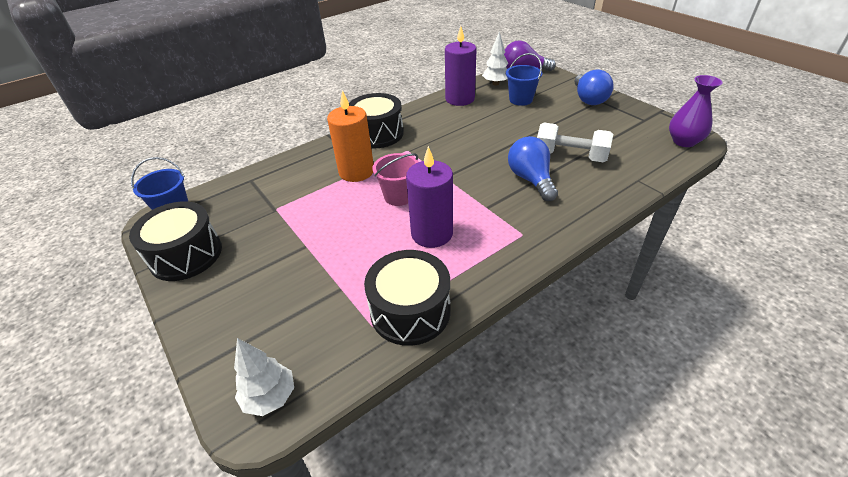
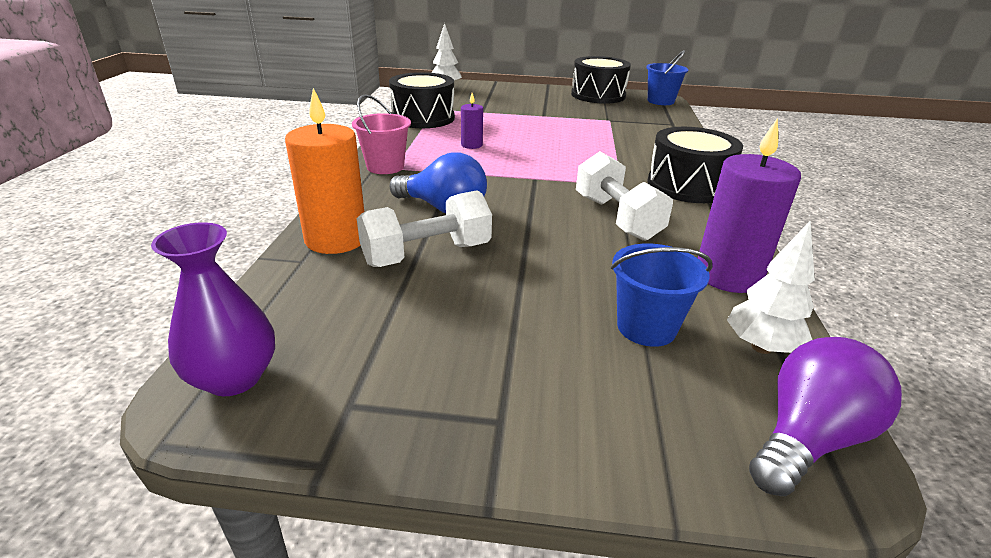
camera: 130 degrees right, 10 degrees down
orange candle [327,90,373,182] -> orange candle moved to [285,88,364,254]
pink bucket [373,153,418,206] -> pink bucket moved to [352,94,411,174]
purple candle [406,146,453,248] -> purple candle [461,93,483,149], size x0.50
blue light bulb [575,69,614,105] -> none
none -> white dumbbell [576,151,673,241]

